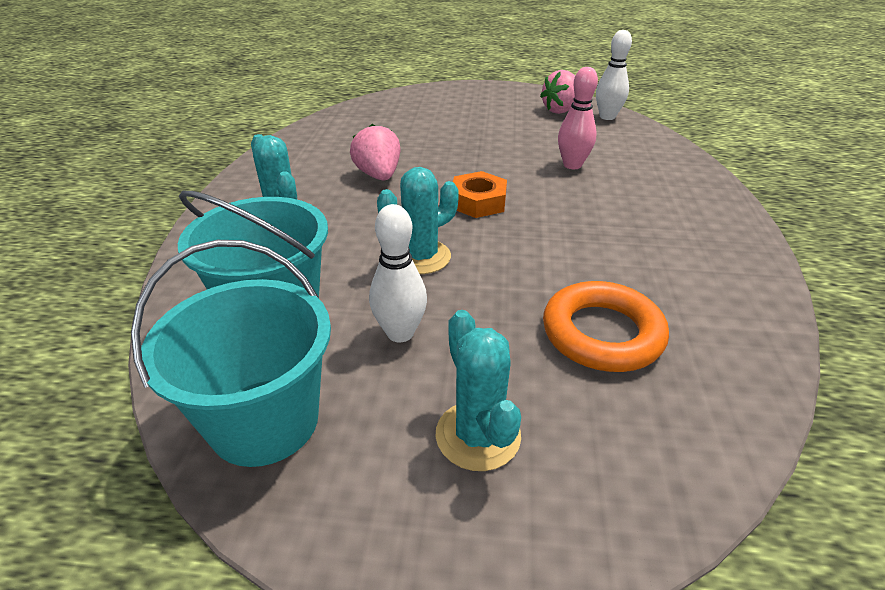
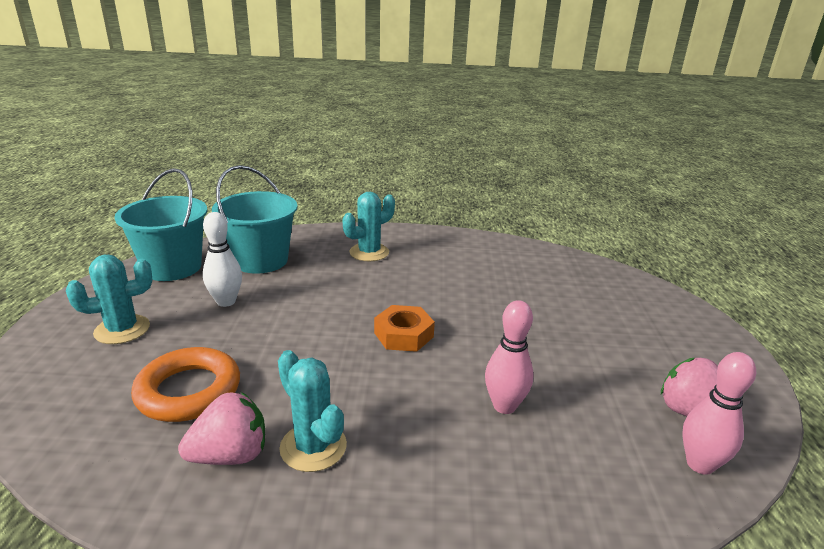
camera: 85 degrees right, 10 degrees down
pink strawberry [350,124,401,181] -> pink strawberry moved to [178,392,265,465]
turquoise cactus [377,167,459,274] -> turquoise cactus moved to [278,350,347,472]
white bowling pin [596,30,632,120] -> pink bowling pin [682,352,756,475]

